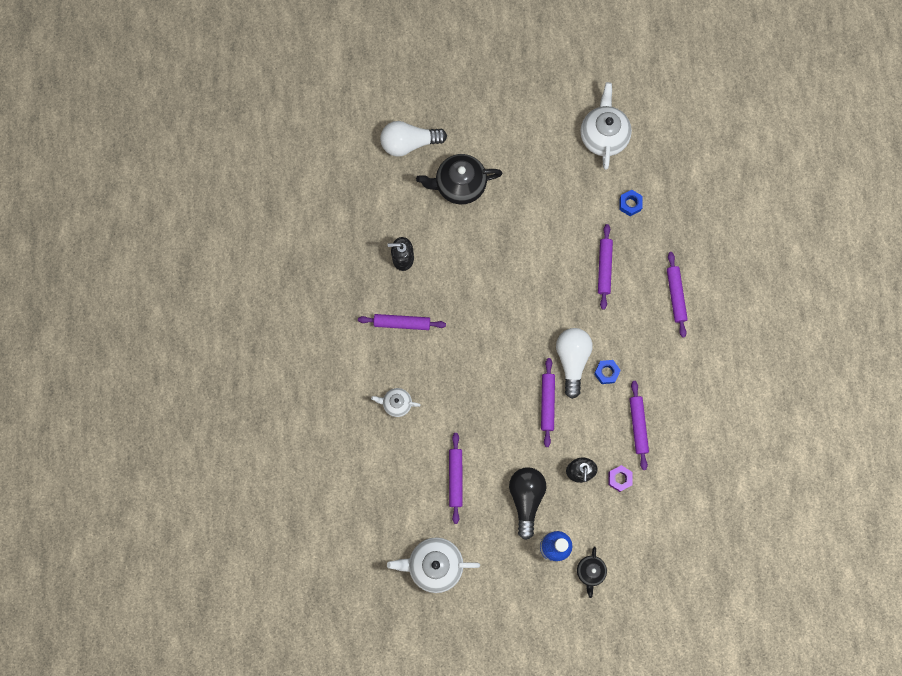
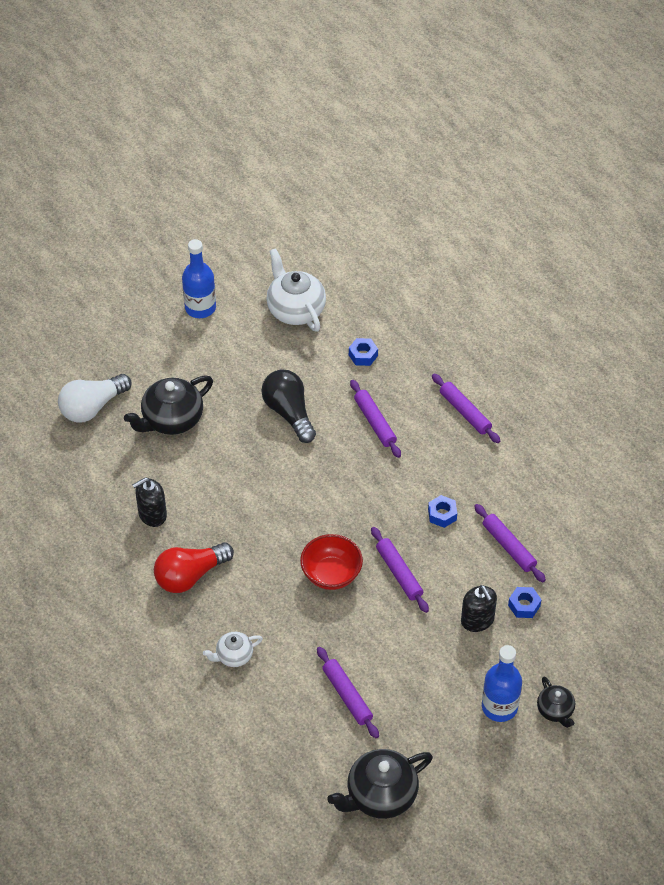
camera: 30 degrees left, 25 degrees down
purple rolling pin [358,314,446,330] -> red light bulb [154,542,234,593]
white teapot [387,537,480,593] -> black teapot [327,749,433,819]
black light bulb [509,468,546,540] -> black light bulb moved to [261,369,316,443]
white light bulb [556,328,593,399] -> none
purple nut [608,465,633,492] -> blue nut [508,587,541,618]
none -> blue bottle [182,239,216,318]
none -> red bowl [300,534,363,590]

